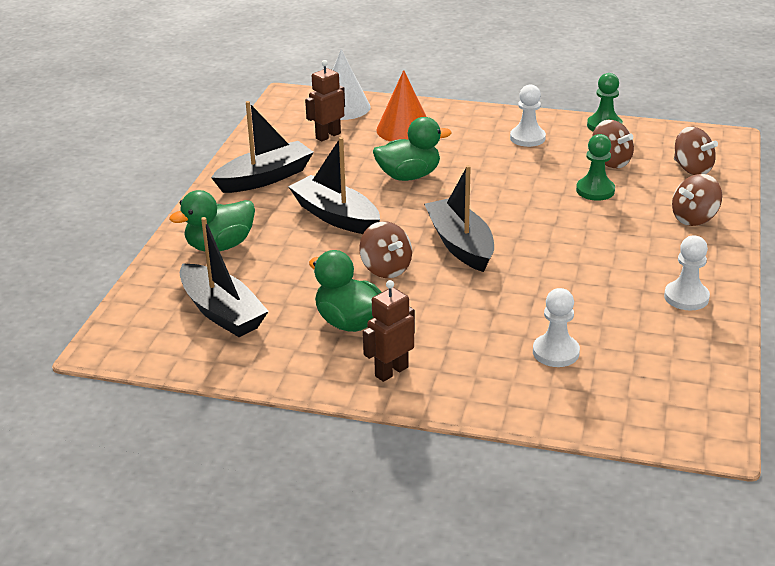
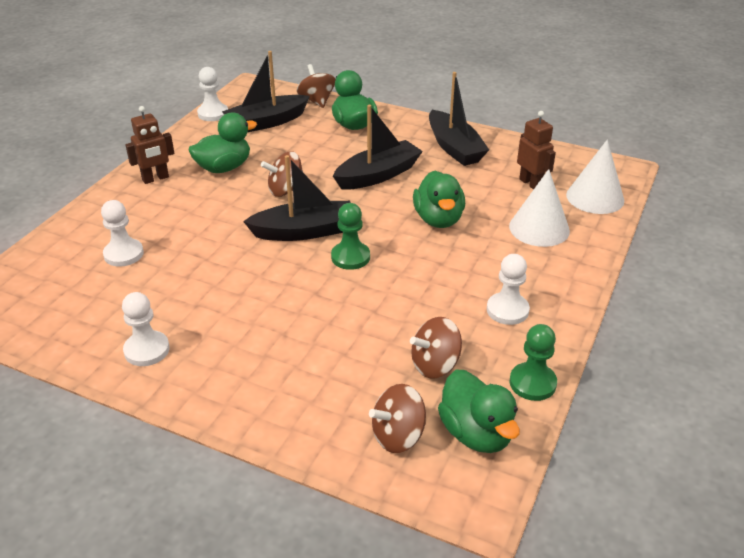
camera: 100 degrees right, 5 degrees up
brown robot [363,280,415,382] -> brown robot turned 90 degrees clockwise [125,106,174,184]
orange cone [376,70,427,142] -> white cone [509,169,570,247]
green pawn [576,134,615,201] -> green pawn moved to [331,203,370,270]
brown spinning top [672,174,722,226] -> brown spinning top moved to [297,64,336,108]
none -> white pawn [197,67,228,121]
none -> green duck [438,370,520,453]

